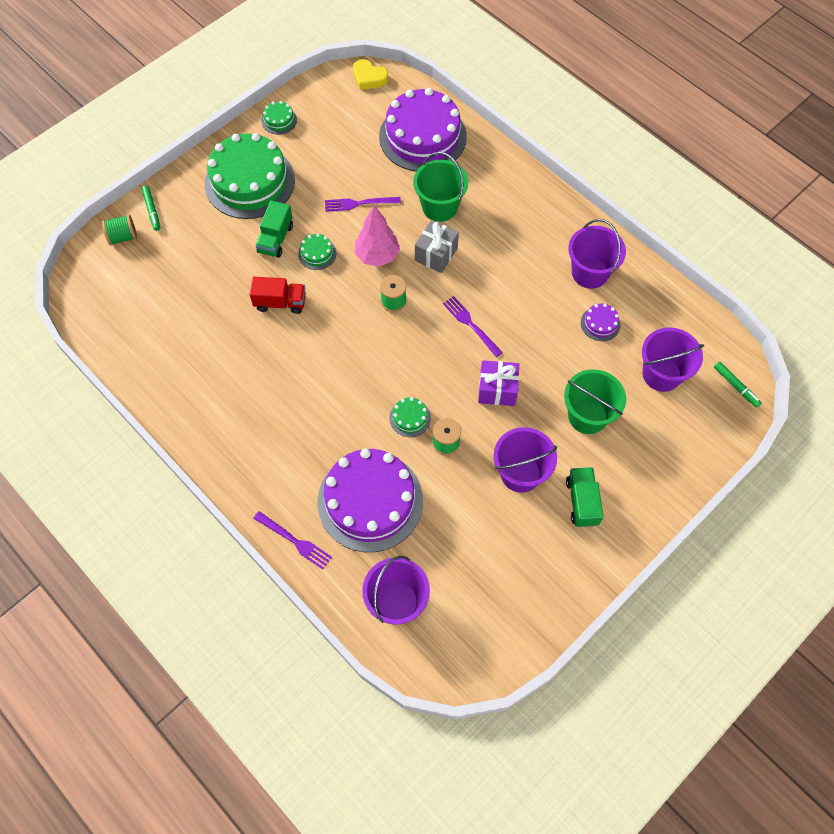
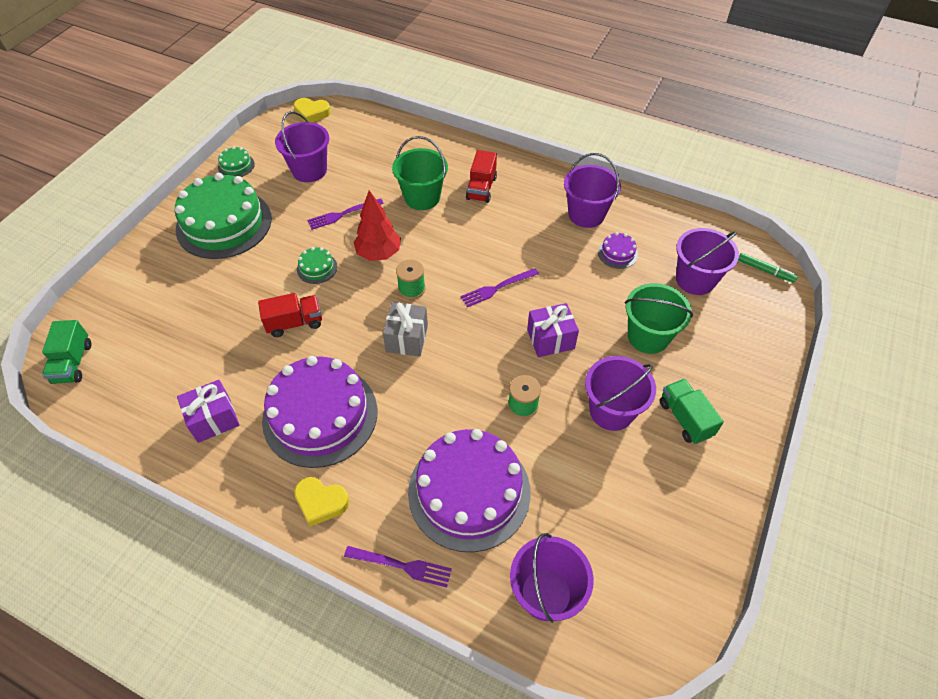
camera: 20 degrees left, 10 degrees down
green spool [102,214,137,245] -> none
green marker [142,186,160,231] -> none
green truck [255,201,293,258] -> green truck moved to [42,320,91,384]
pink tree [355,206,400,267] -> red tree [353,190,401,261]
purple cake [379,88,467,172] -> purple cake moved to [262,356,377,468]
green cake [389,397,431,437] -> none
grey gift [415,220,459,273] -> grey gift moved to [383,302,428,357]
purple fork [443,296,503,357] -> purple fork turned 60 degrees counterclockwise [461,268,539,307]
none -> purple gift [177,380,239,443]
none -> purple bucket [275,111,329,182]
none -> yellow heart [294,477,349,527]
none -> red truck [466,150,497,203]

